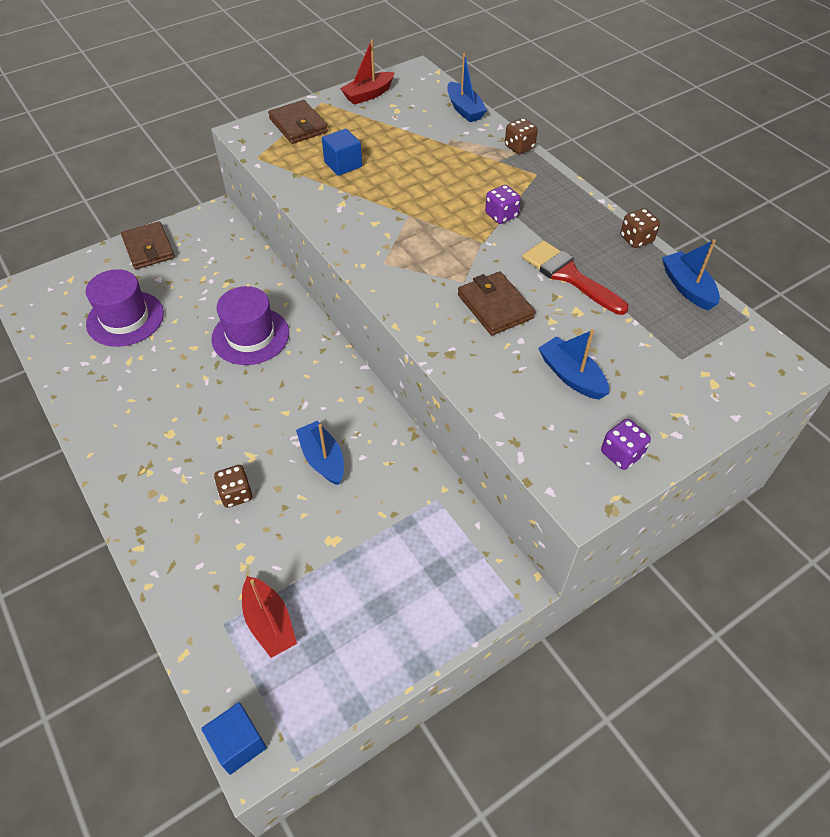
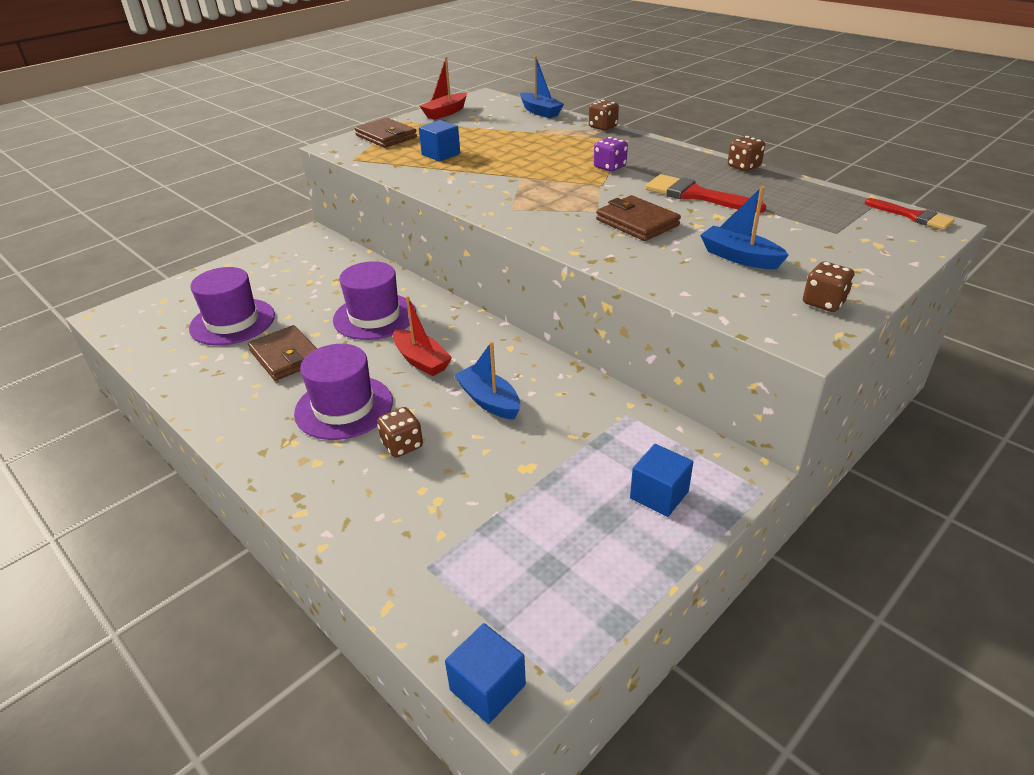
camera: 10 degrees left, 15 degrees down
brown wallet [121,221,175,269] -> brown wallet moved to [248,325,317,381]
red boat [242,576,297,658] -> red boat moved to [393,296,452,376]
purple dice [601,419,651,470] -> brown dice [803,261,854,312]
blue boat [662,239,720,311] -> none
none -> purple hat [294,344,393,440]
none -> blue cube [630,444,693,517]
none -> red brush [865,198,955,230]

